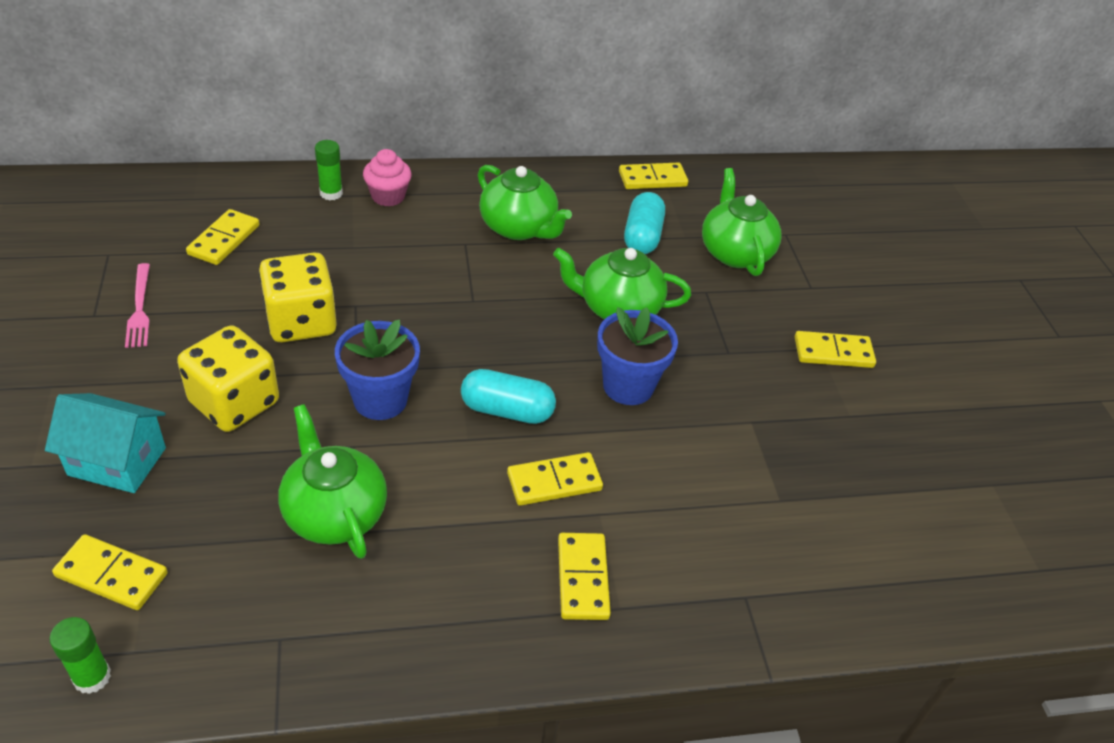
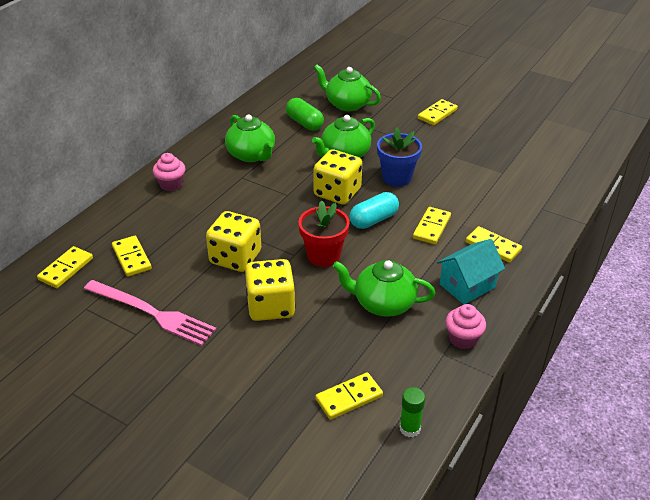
camera: 45 degrees left, 5 degrees down
turquoise house [45,393,166,493] -> turquoise house moved to [437,239,505,304]
pink fork [125,263,150,348] -> pink fork [84,280,216,346], size x1.77
green glue stick [315,140,343,200] -> none
blue flower pot [335,320,420,420] -> red flower pot [298,200,350,267]
green teapot [478,165,572,240] -> green teapot turned 60 degrees clockwise [225,115,275,162]
yellow domino [619,162,688,189] -> yellow domino moved to [37,246,93,288]
turquoise capsule [624,192,665,254] -> green capsule [286,98,324,131]
none -> yellow dice [313,149,362,205]
none -> pink cupcake [446,304,486,349]

